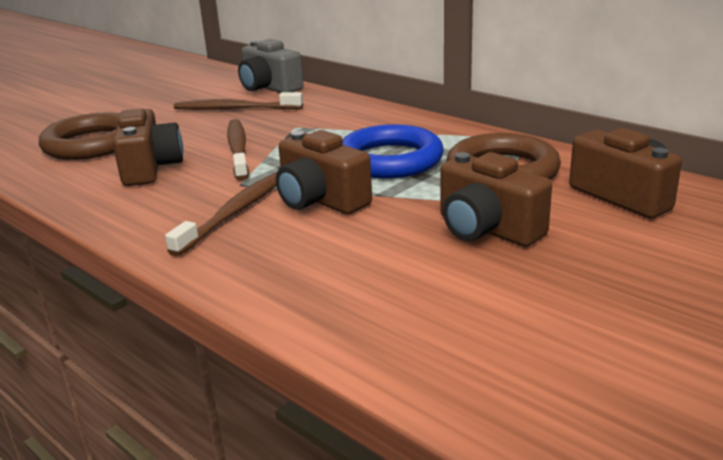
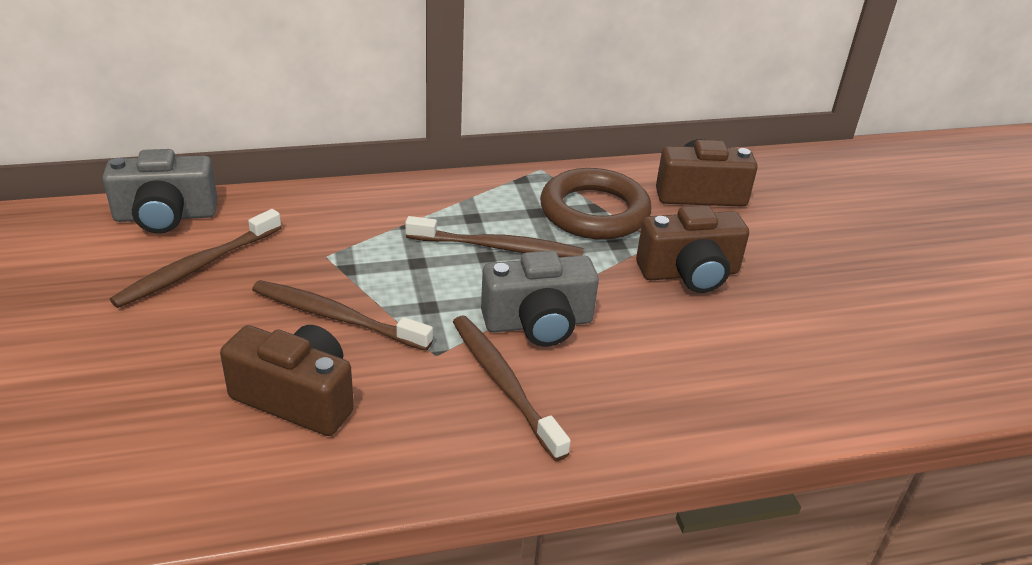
camera: 60 degrees left, 10 degrees up
brown ring [39,112,120,160] -> none
brown camera [276,130,372,214] -> grey camera [481,251,599,347]
blue ring [343,124,443,178] -> brown toothbrush [405,216,584,257]

